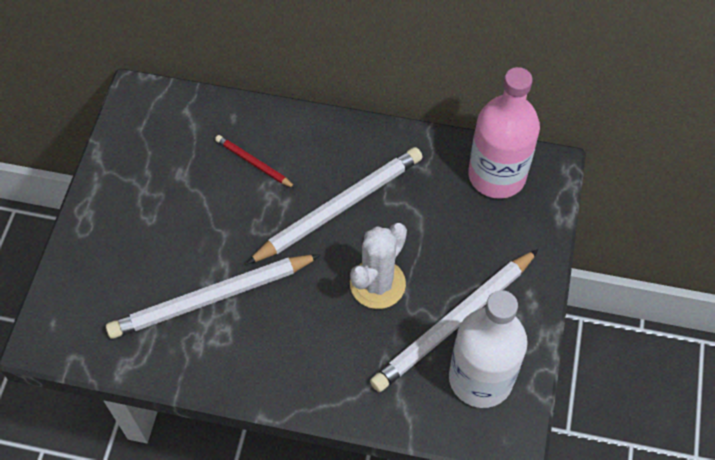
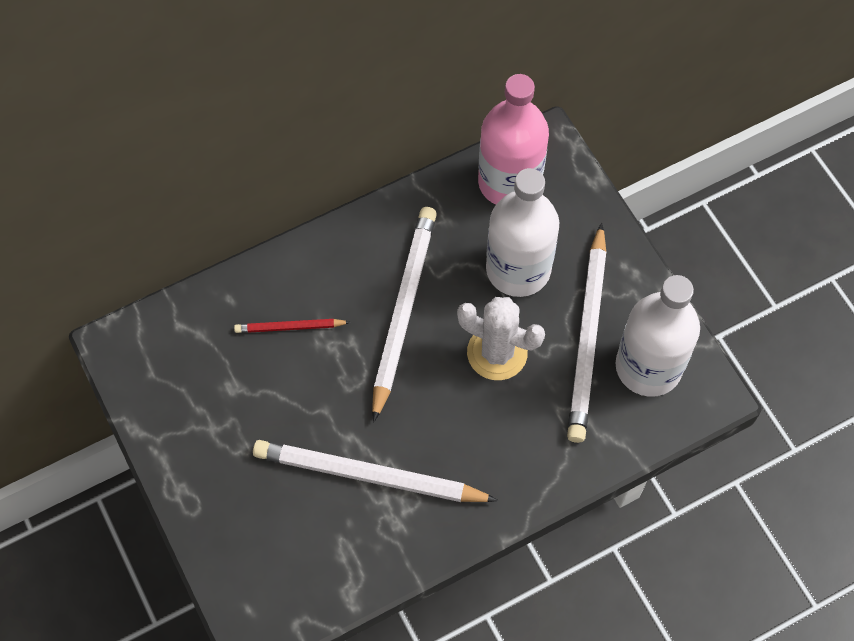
camera: 40 degrees left, 5 degrees up
white pencil [106,254,321,339] -> white pencil turned 75 degrees clockwise [253,440,498,502]
white cactus [350,223,407,309] -> white cactus turned 60 degrees counterclockwise [457,297,545,380]
none -> white bottle [486,168,559,297]

